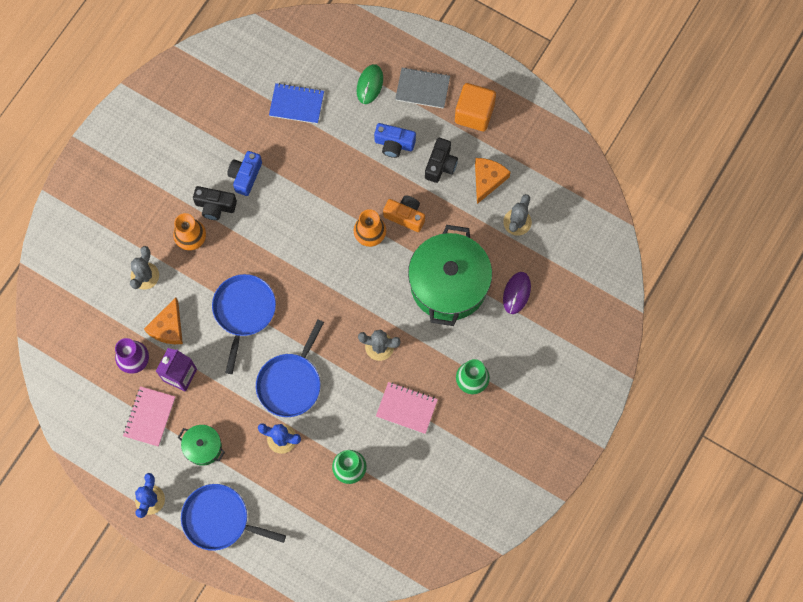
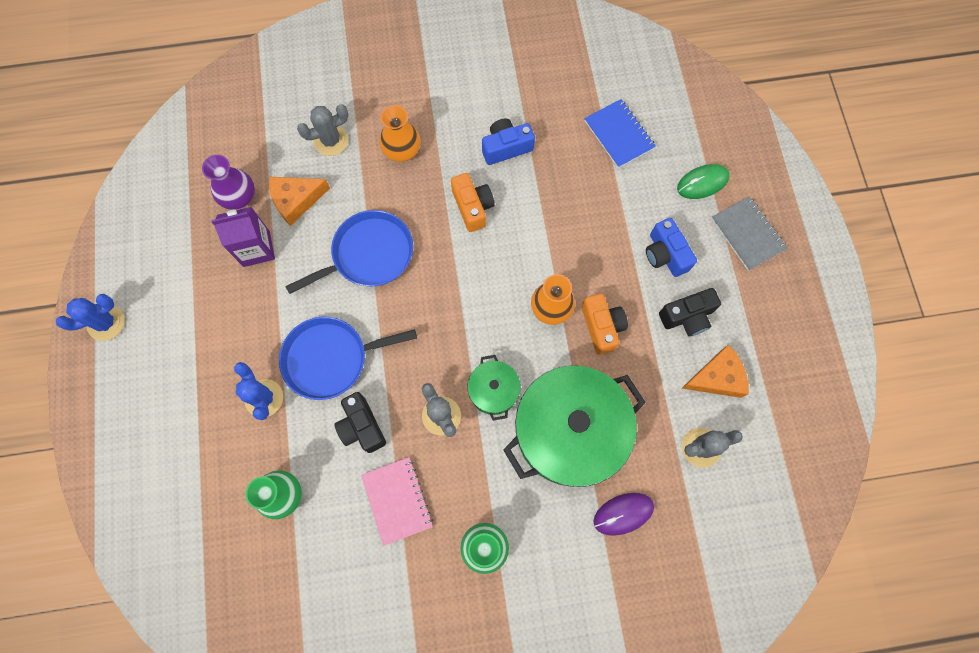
camera: 50 degrees right, 0 degrees up
pink notebook [123,386,176,447] -> none
green pot [178,425,225,466] -> green pot moved to [467,355,521,421]
blue pan [181,484,286,551] -> none
black camera [193,186,237,220] -> black camera moved to [334,392,386,453]
orange cube [455,83,496,131] -> none
none -> orange camera [451,173,495,232]

